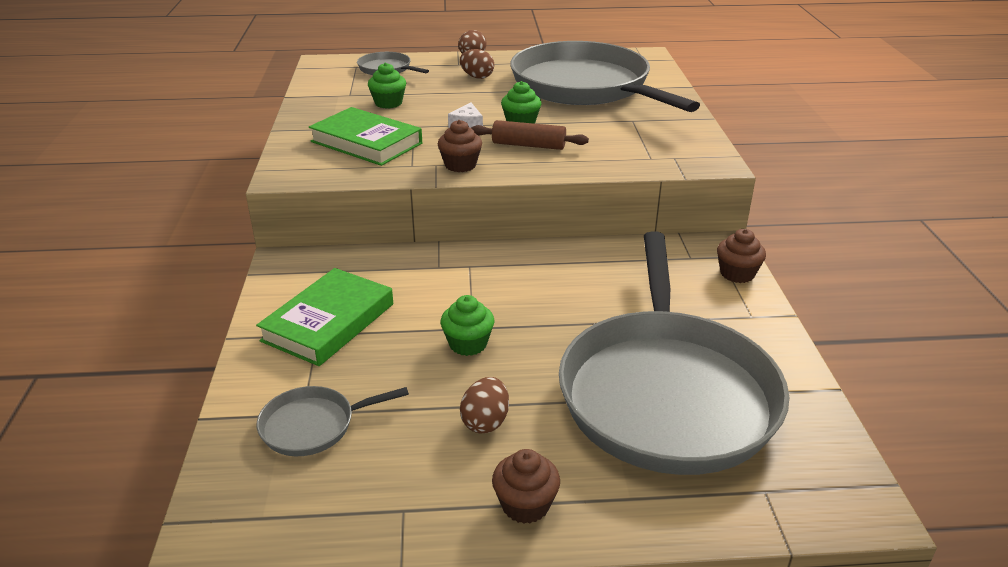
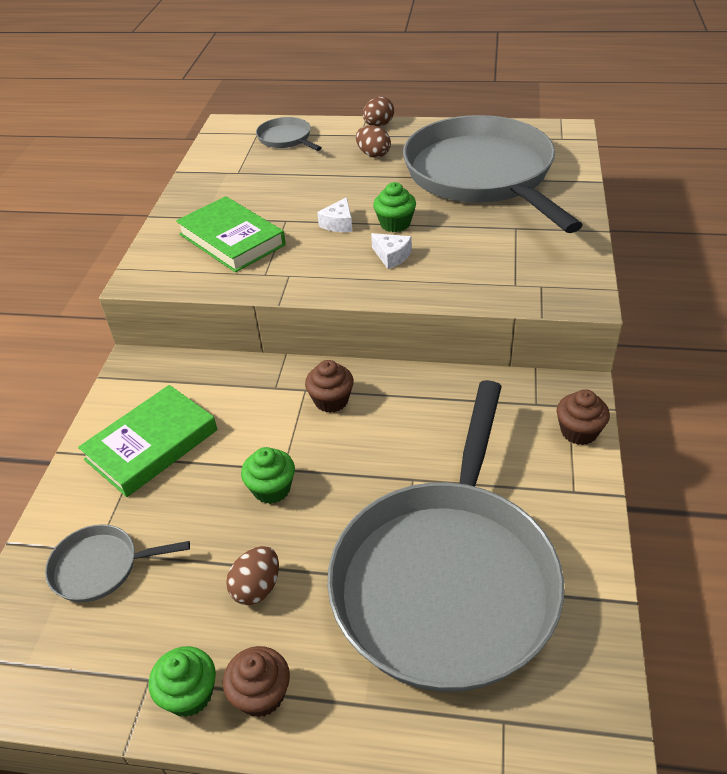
camera: 15 degrees right, 10 degrees up
green cupcake [368,63,406,109] -> green cupcake moved to [149,646,216,717]
brown cupcake [438,120,482,172] -> brown cupcake moved to [305,360,354,413]
brown rolling pin [471,120,589,150] -> white cheese [371,233,412,269]

